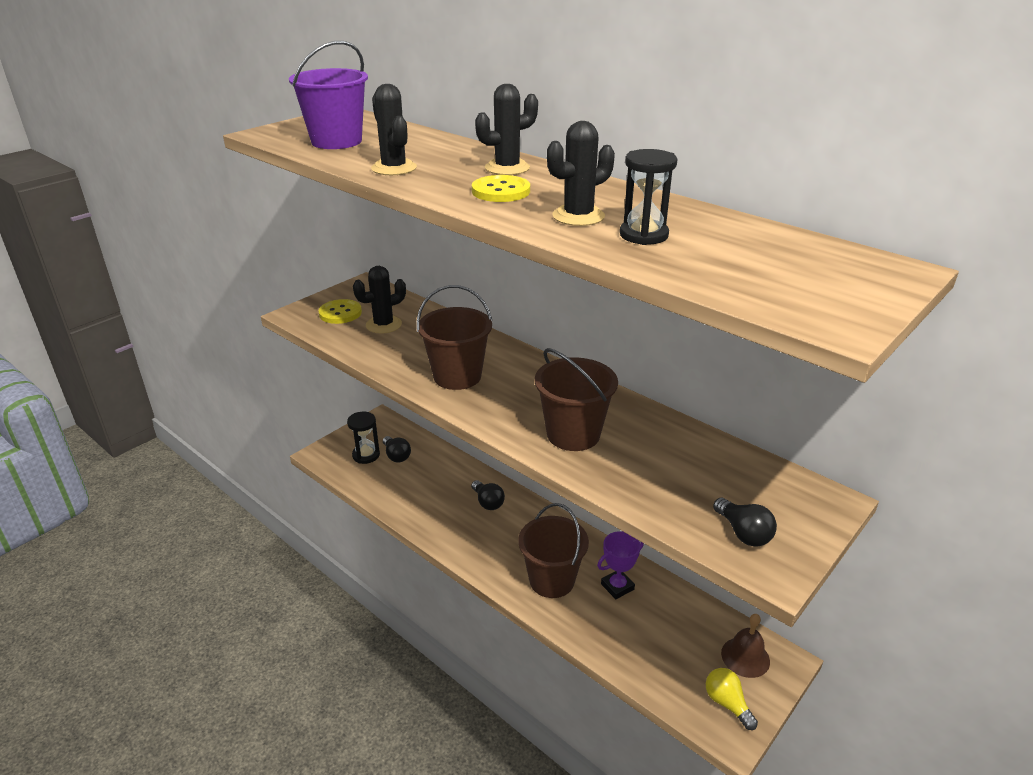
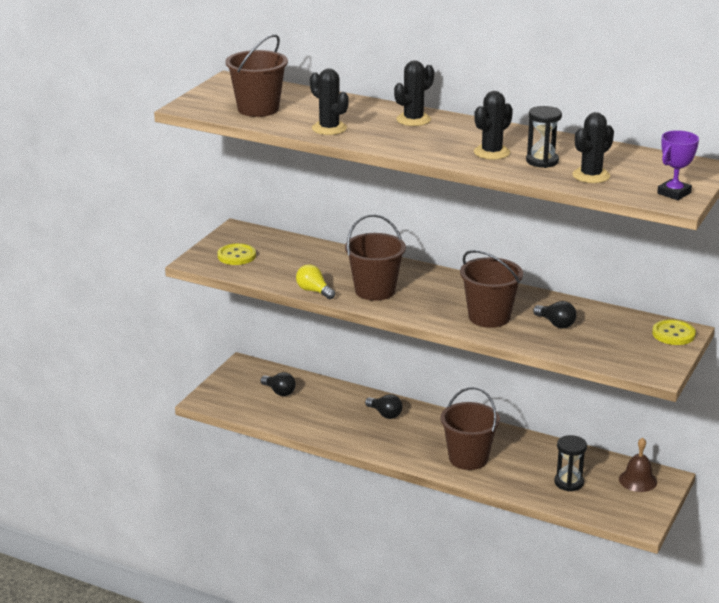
camera: 15 degrees left, 5 degrees down
purple bucket [289,41,368,149] -> brown bucket [225,34,288,117]
black hourglass [347,412,380,464] -> black hourglass moved to [554,435,587,491]
black cactus [353,266,406,334] -> black cactus moved to [572,112,614,183]
yellow button [472,175,530,202] -> yellow button moved to [652,319,696,345]
purple trophy [597,531,644,599] -> purple trophy moved to [657,130,699,200]
yellow light bulb [706,668,758,730] -> yellow light bulb moved to [296,264,335,299]
black light bulb [713,498,777,547] -> black light bulb moved to [533,301,576,329]

